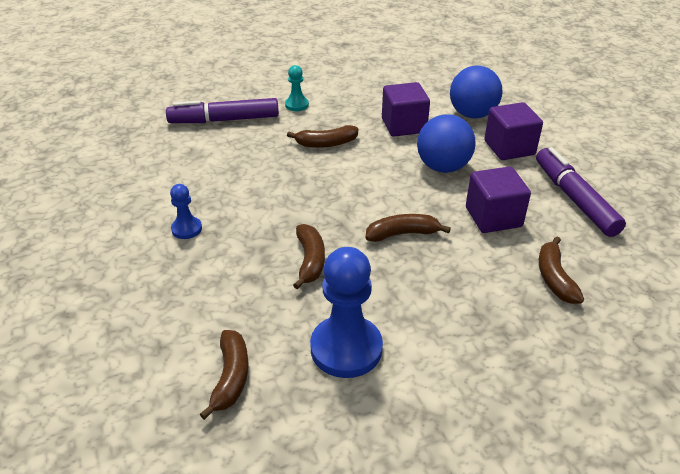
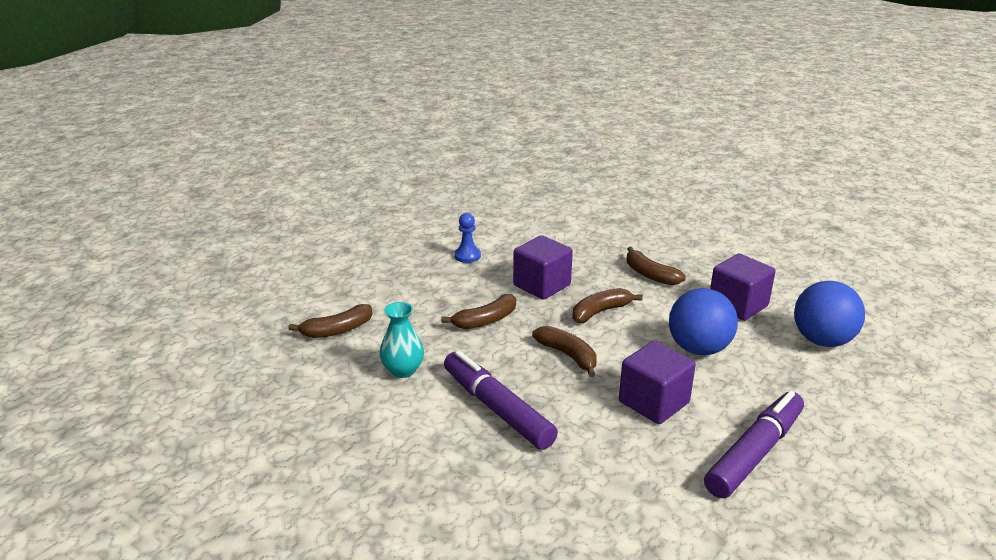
camera: 60 degrees right, 10 degrees down
purple marker [166,98,279,123] -> purple marker moved to [444,351,558,450]
turquoise pawn [285,65,309,111] -> none
blue pawn [310,247,383,378] -> turquoise vase [380,302,424,378]
purple cube [484,102,543,160] -> purple cube moved to [513,235,573,299]
brown banana [539,236,584,304] -> brown banana moved to [572,288,643,323]

